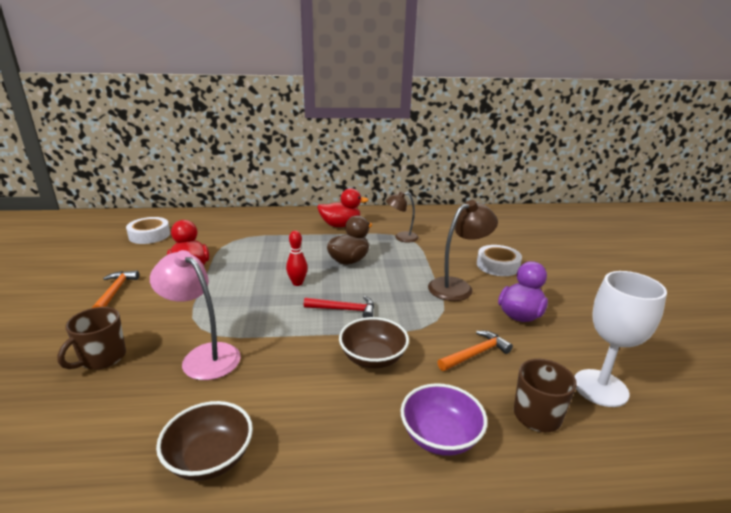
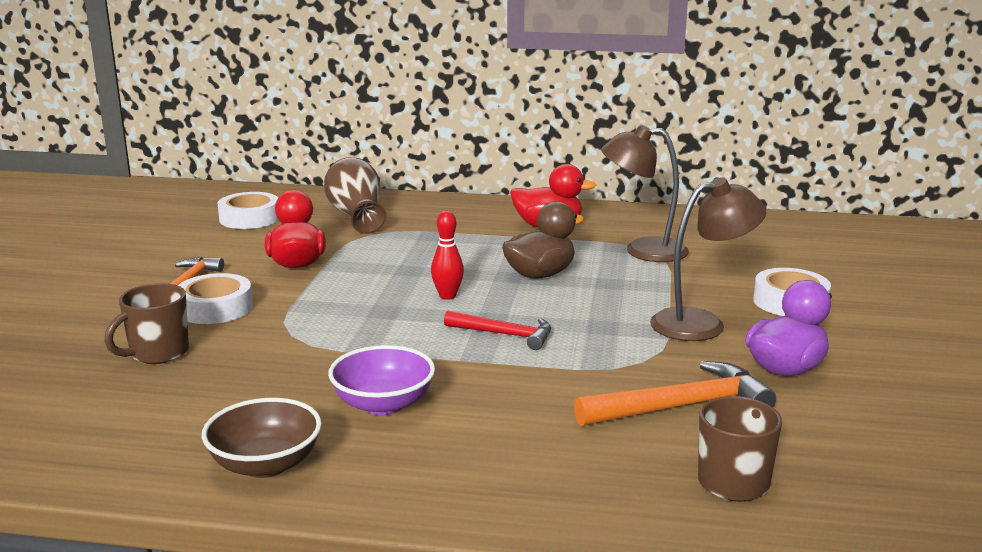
camera: 15 degrees right, 5 degrees down
pink lamp [150,250,241,380] -> none
brown bowl [339,317,409,368] -> none
brown lamp [386,191,419,243] -> brown lamp [601,125,689,262], size x1.54
purple bowl [401,383,487,456] -> purple bowl moved to [328,345,435,415]
orange hammer [438,331,513,371] -> orange hammer [574,361,776,426], size x1.55
white goblet [574,271,667,407] -> none
none -> white tape [178,273,253,324]
none -> brown vase [324,157,386,234]

